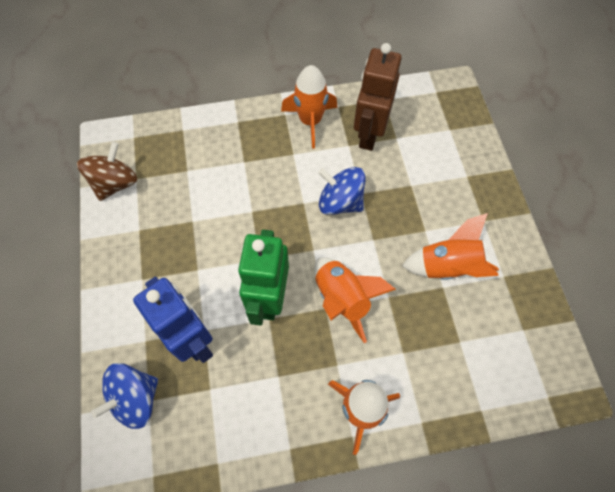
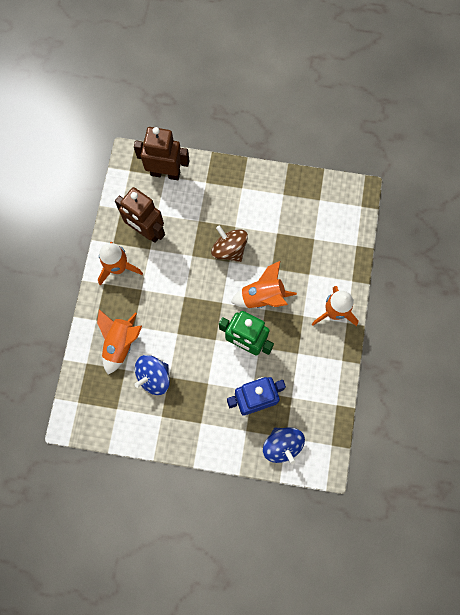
camera: 70 degrees left, 10 degrees up
brown spinning top [77,142,137,201] -> brown spinning top moved to [211,225,248,262]
blue spinning top [318,167,366,215] -> blue spinning top moved to [134,355,170,395]
orange rocket [402,213,499,280] -> orange rocket moved to [97,309,142,375]
none -> brown robot [134,127,190,180]

